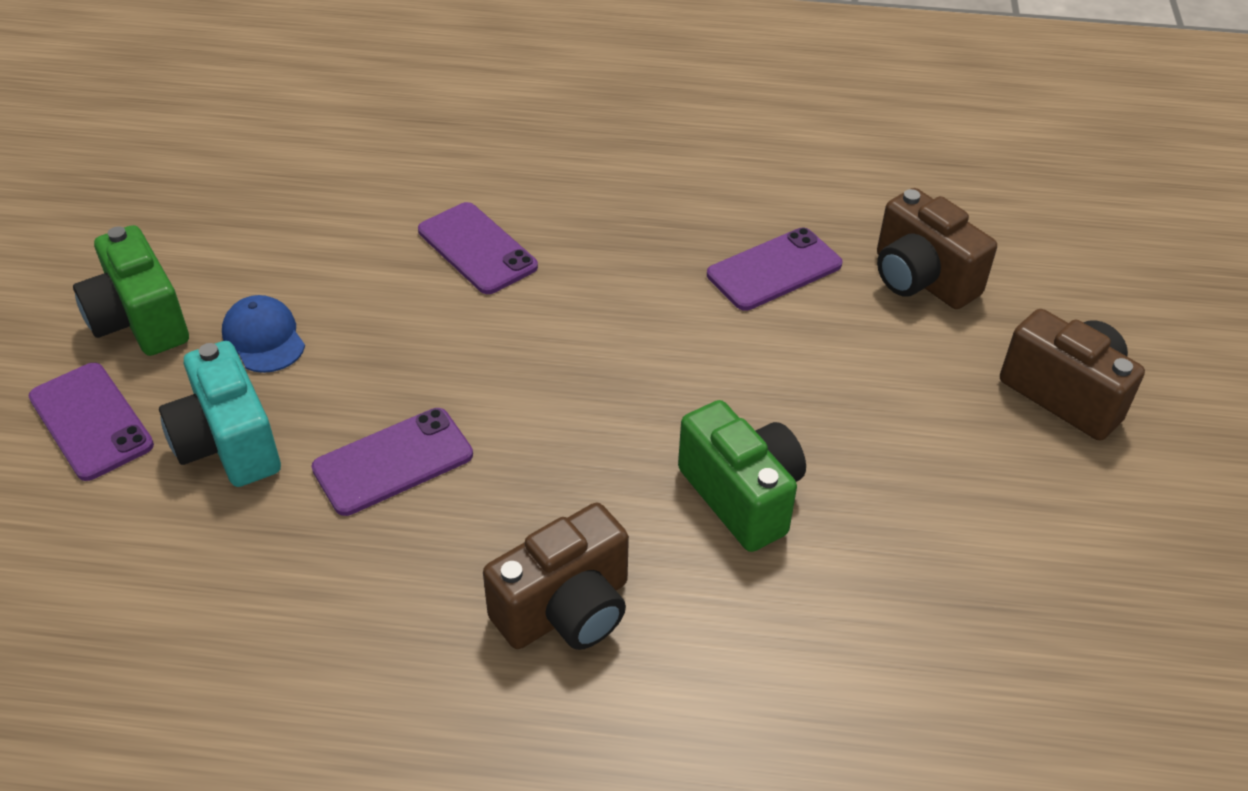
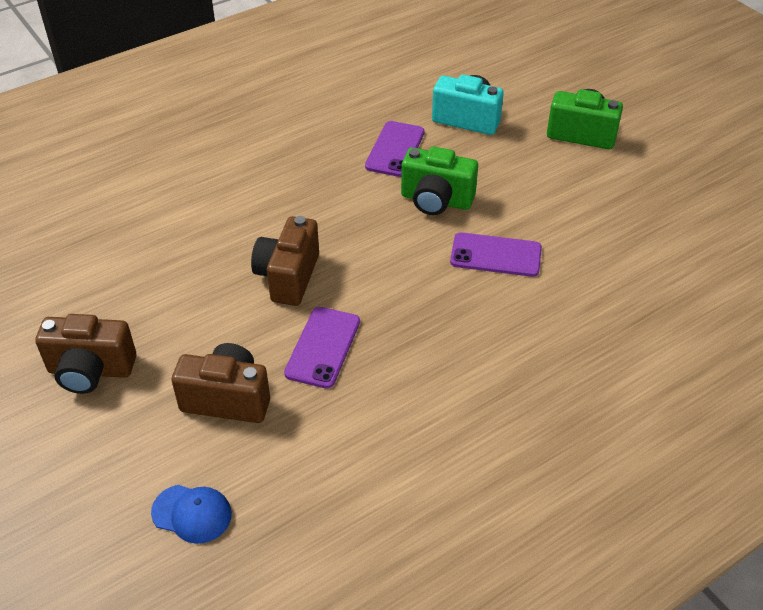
camera: 140 degrees right, 0 degrees up
purple phone [29,363,154,481] -> none
blue cap [222,295,305,373] -> blue cap moved to [151,485,232,544]
brown camera [483,503,629,650] -> brown camera moved to [251,216,319,306]
green camera [678,400,806,552] -> green camera moved to [401,146,478,215]

